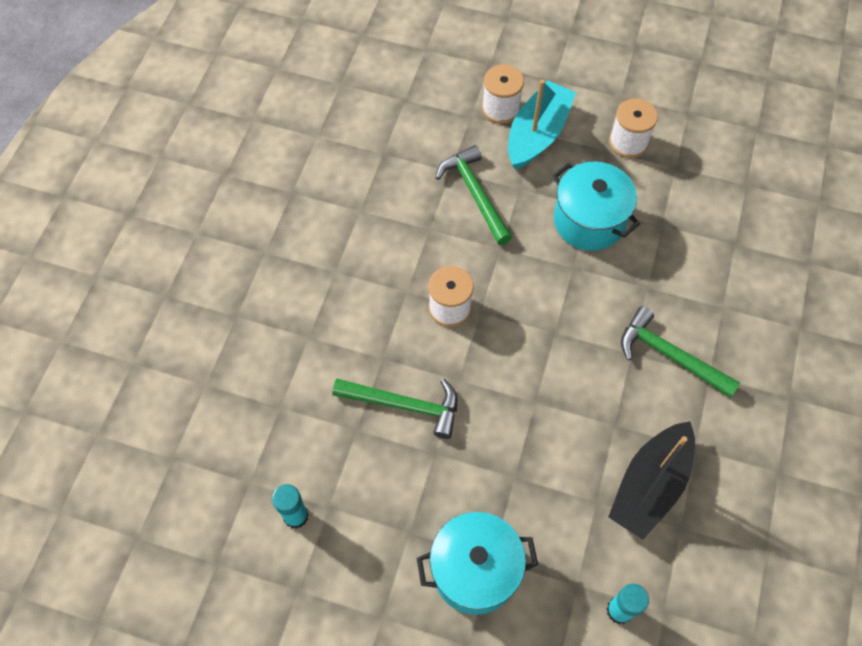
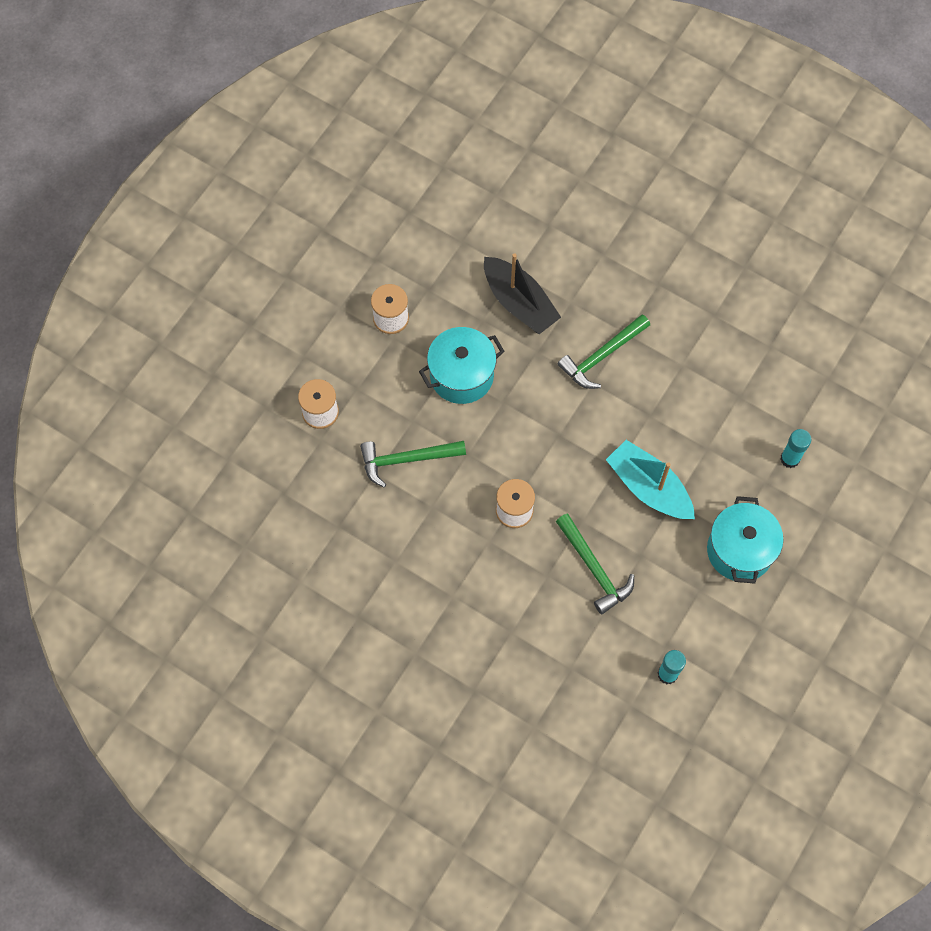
camera: 75 degrees left, 5 degrees up
green hammer [333,379,457,439] -> green hammer turned 120 degrees clockwise [556,513,634,614]
turquoise boat [508,80,576,170] -> turquoise boat moved to [606,440,695,519]
black boat [608,421,695,540] -> black boat moved to [484,253,561,334]

